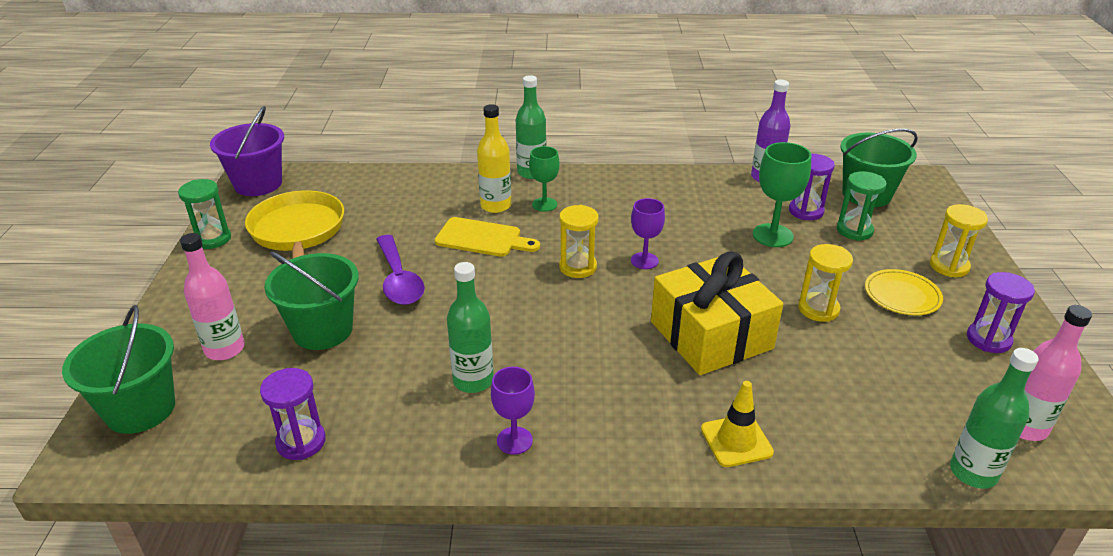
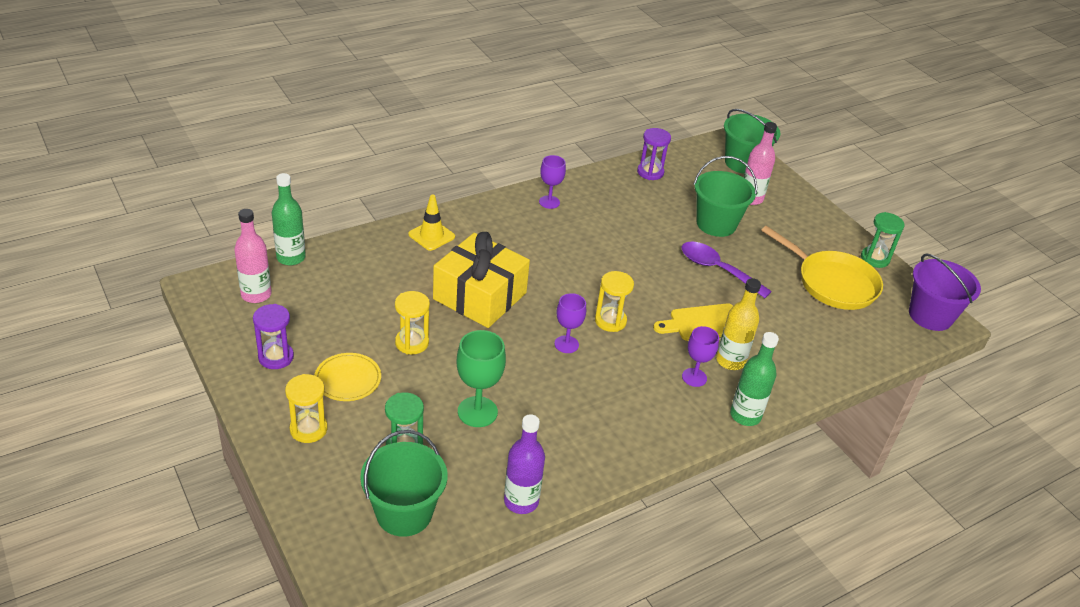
camera: 145 degrees right, 5 degrees up
green bottle [447,262,494,393] -> none
green goblet [529,146,559,212] -> purple goblet [682,326,719,387]
purple hourglass [789,154,835,220] -> none

